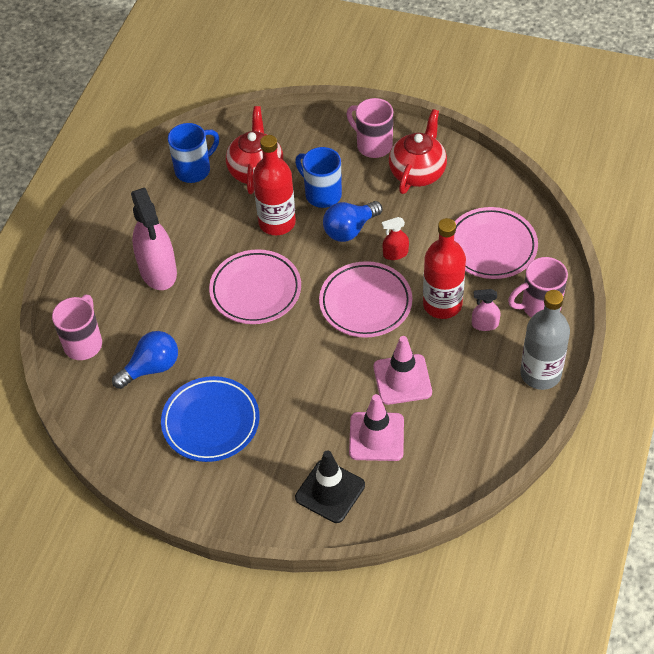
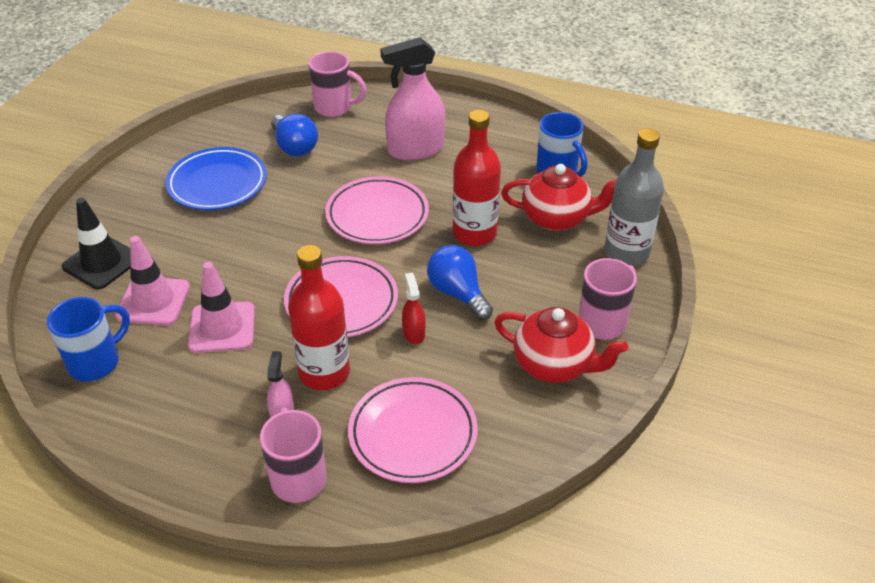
camera: 90 degrees right, 10 degrees down
blue mug [295,147,342,208] -> blue mug moved to [47,297,130,381]
grey bottle [520,290,570,390] -> grey bottle moved to [604,129,664,266]

